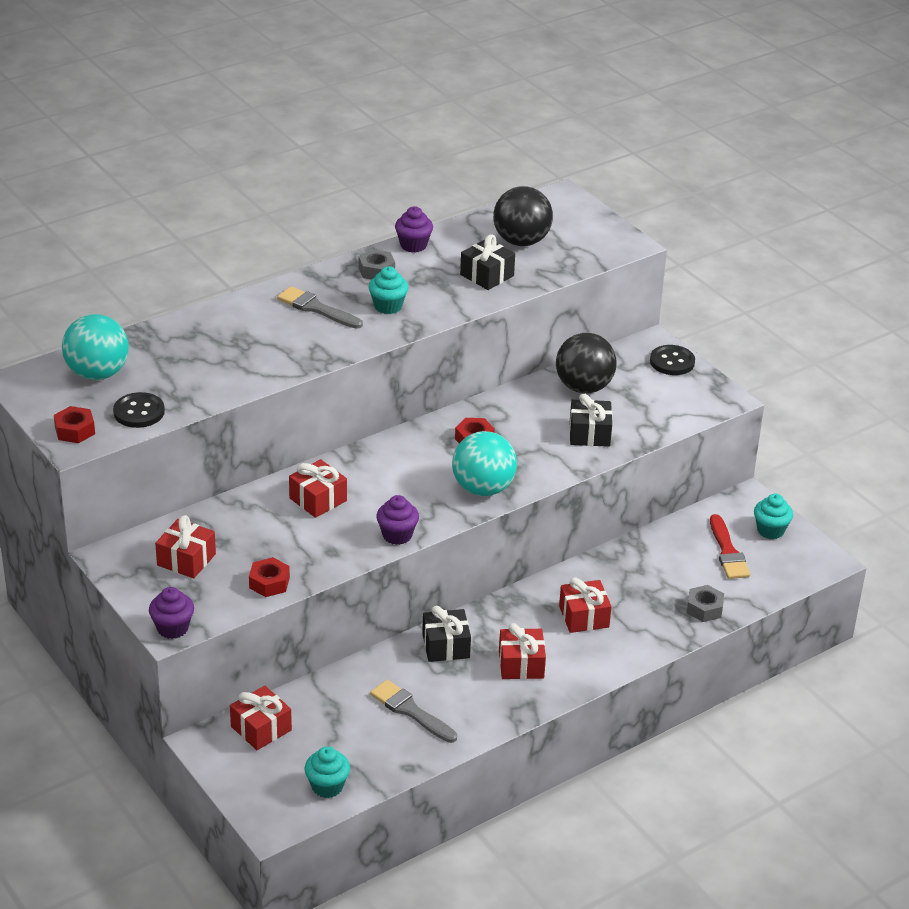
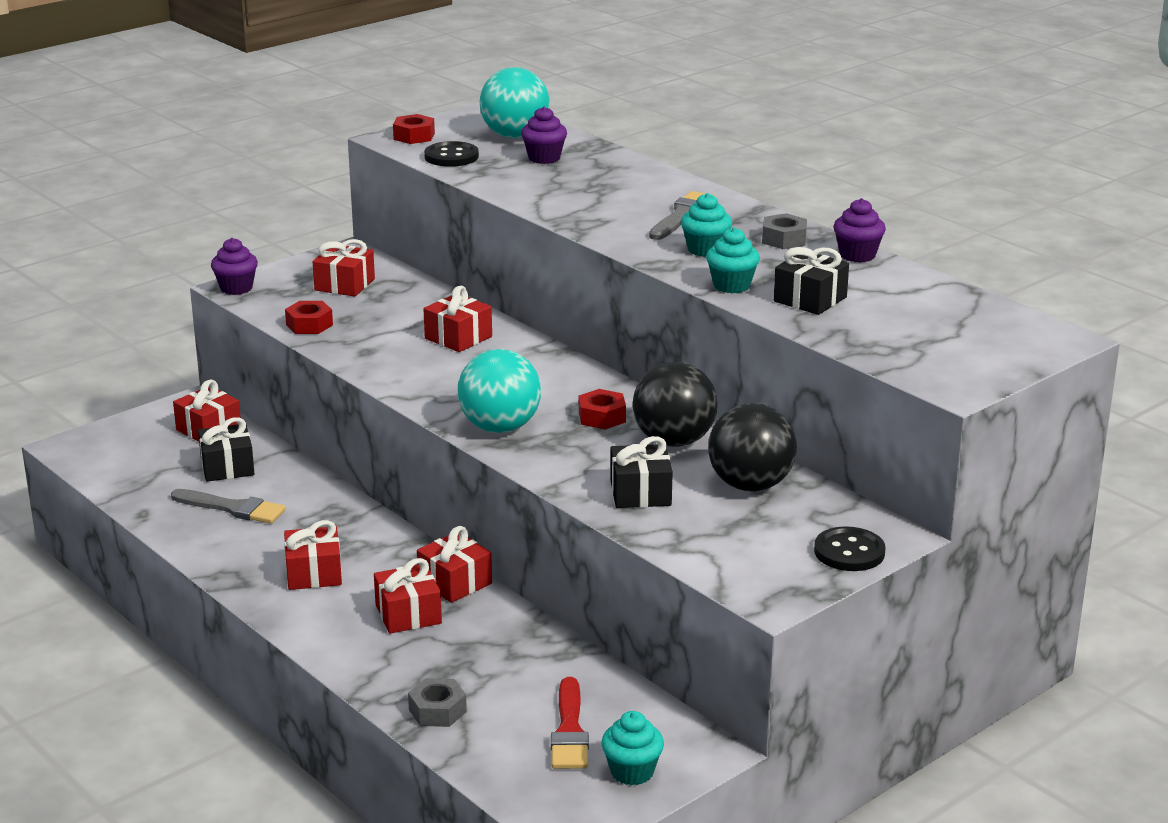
camera: 85 degrees right, 10 degrees down
turquoise cupcake [305,746,350,798] -> turquoise cupcake moved to [706,227,760,293]
grey brush [370,680,457,743] -> grey brush turned 75 degrees clockwise [171,489,286,524]
purple cupcake [376,495,419,545] -> purple cupcake moved to [521,106,567,164]
black gift [422,606,471,662] -> black gift moved to [198,417,254,482]
black ball [493,186,553,246] -> black ball moved to [633,362,718,447]
red brush [710,514,750,579] -> red brush turned 75 degrees counterclockwise [551,677,589,769]
none -> red gift [417,526,492,603]

